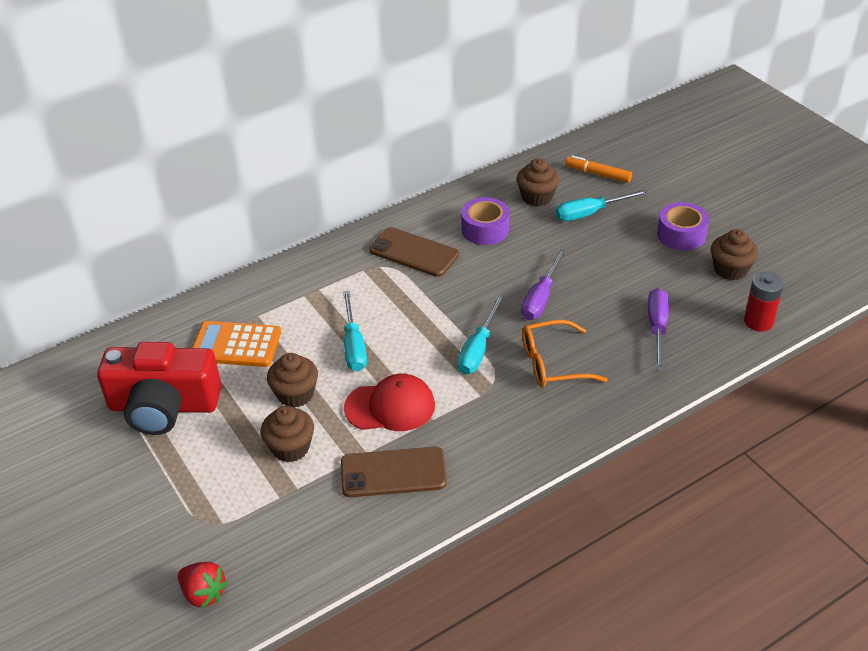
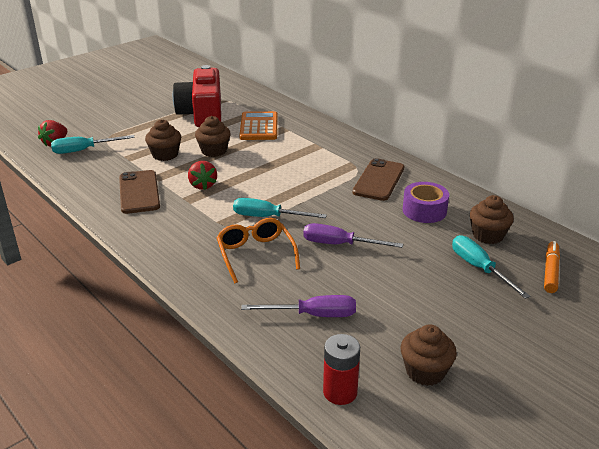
camera: 80 degrees right, 10 degrees down
turquoise screwdriver [343,291,367,371] -> turquoise screwdriver moved to [51,135,135,154]
red cap [344,373,435,431] -> red strawberry [188,161,217,190]
purple tape [657,202,709,251] -> none

